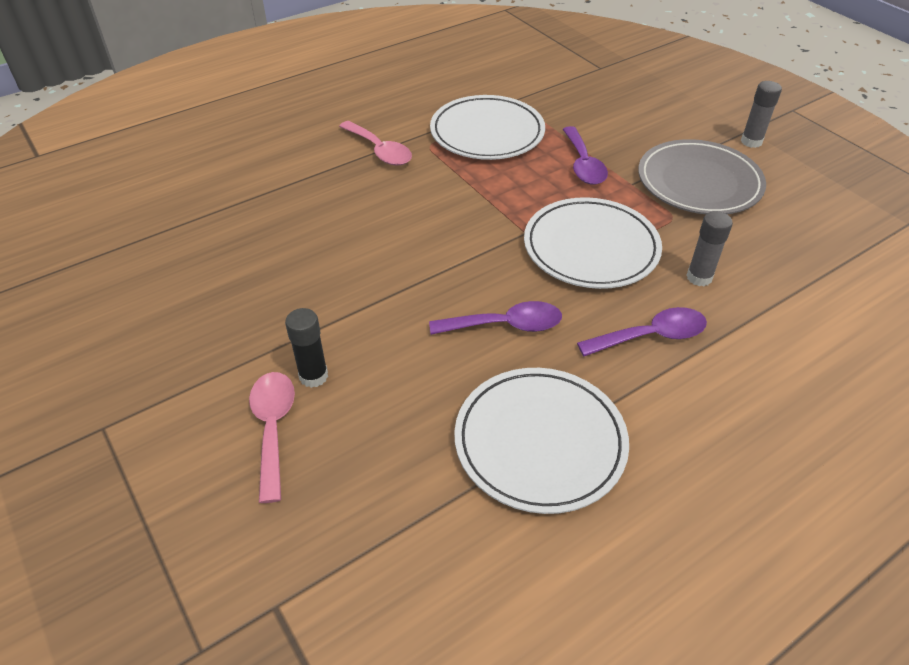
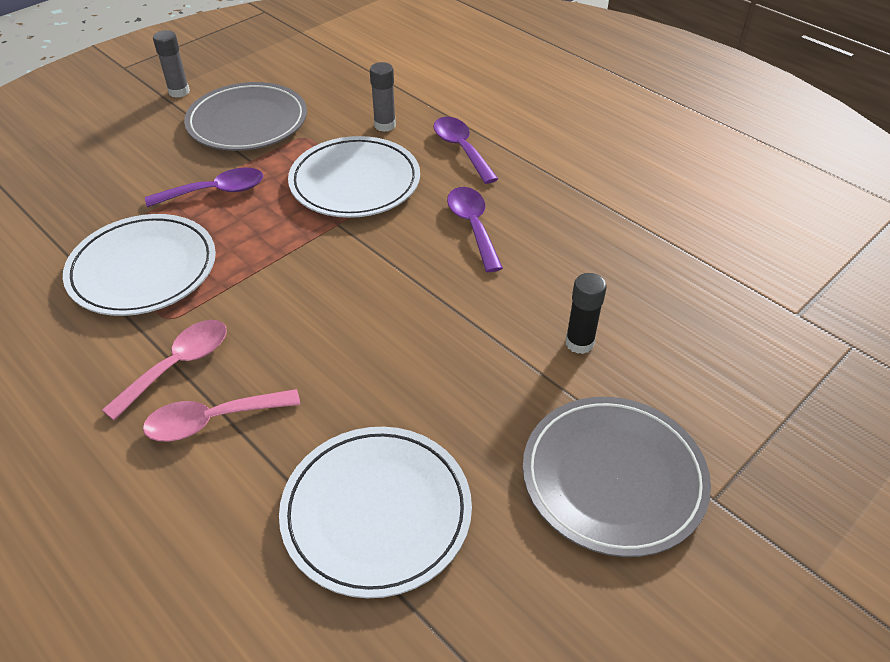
camera: 100 degrees left, 0 degrees up
pink spoon [249,372,295,503] -> pink spoon moved to [143,389,300,442]
white plate [454,368,629,514] -> white plate moved to [279,427,472,598]
none -> grey plate [523,397,711,557]

